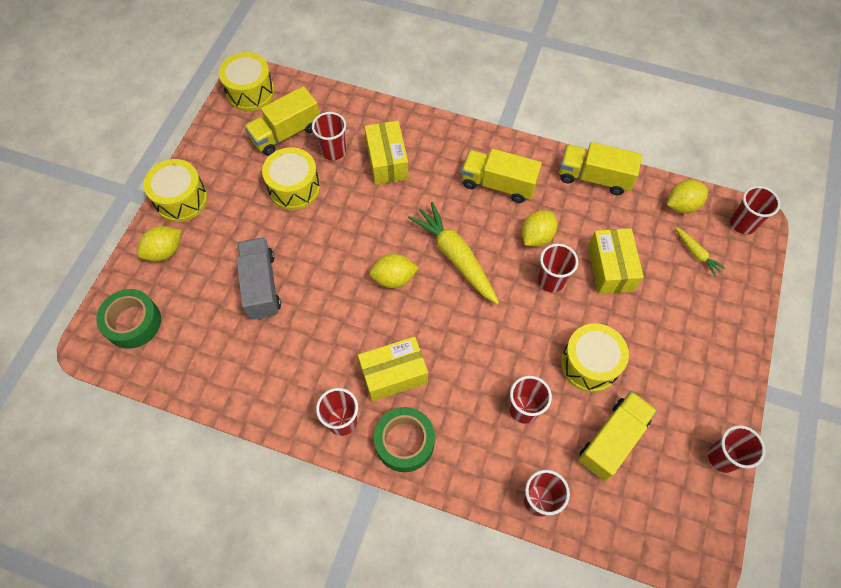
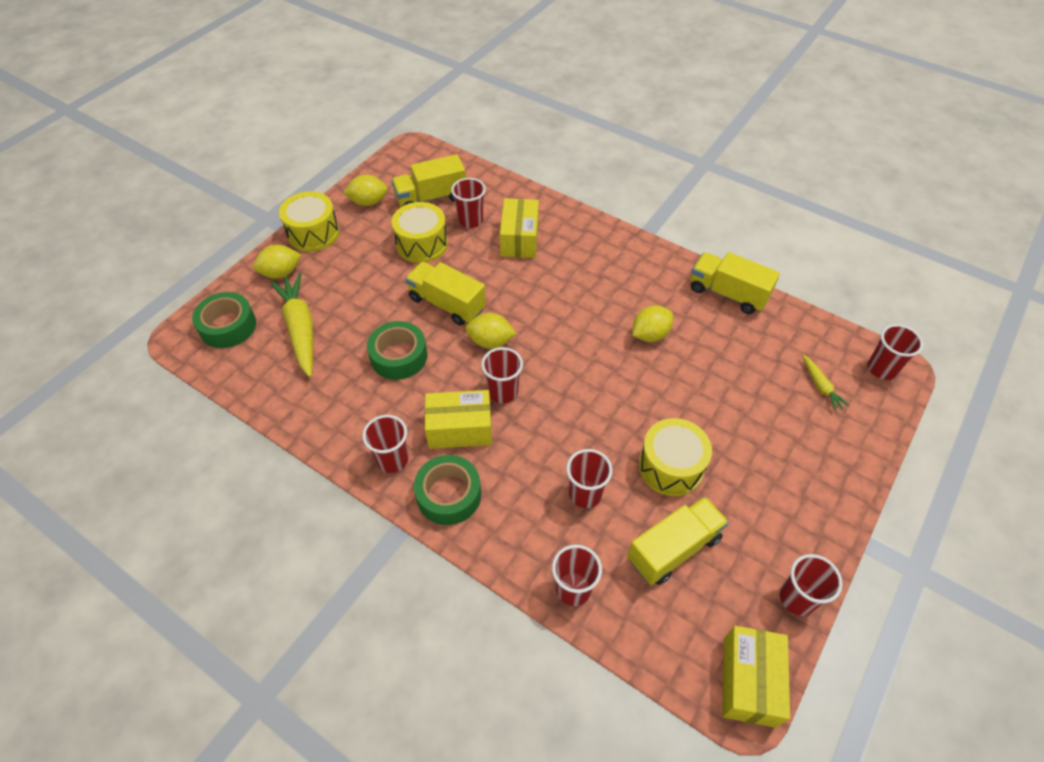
camera: 15 degrees right, 10 degrees down
yellow drum [219,52,275,111] -> none
grey truck [236,237,281,320] -> none
yellow carrot [408,202,499,304] -> yellow carrot moved to [270,273,313,377]
yellow truck [461,149,542,203] -> yellow truck moved to [405,262,486,326]
red cup [538,244,578,292] -> red cup moved to [481,347,523,404]
yellow box [588,228,644,294] -> yellow box moved to [722,626,790,728]
yellow lemon [667,180,708,213] -> yellow lemon moved to [343,175,388,206]
none -> green tape [367,321,427,380]

